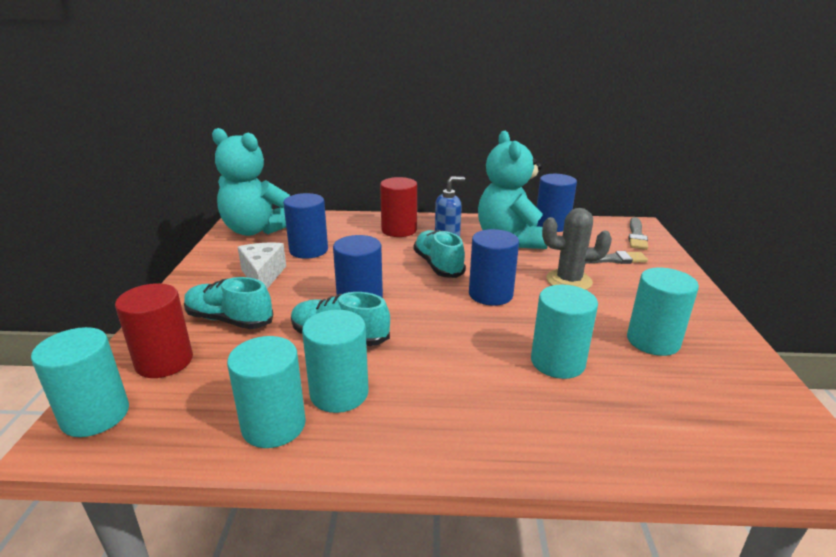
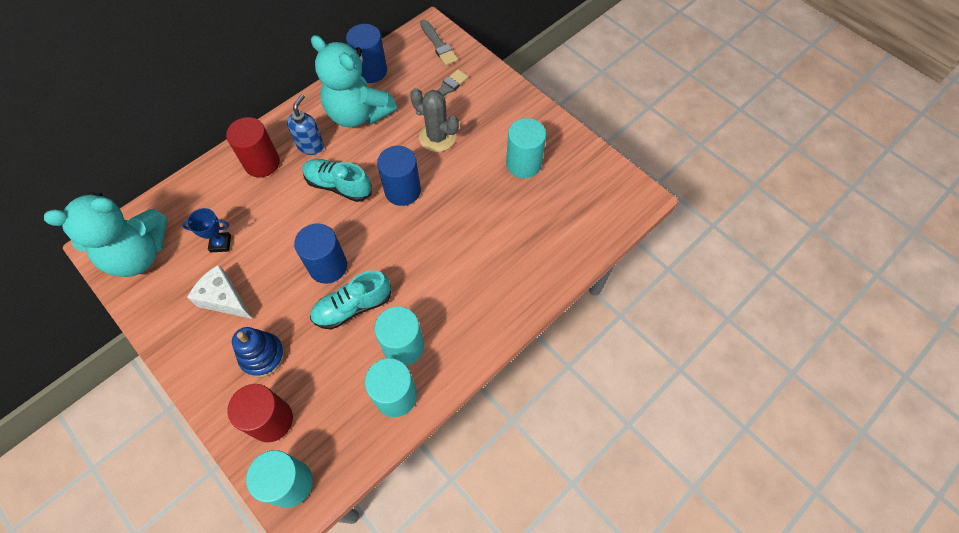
camera: 45 degrees left, 35 degrees up
turquoise shoe [184,277,273,329] -> blue stacking toy [232,327,285,378]
blue cylinder [283,193,328,259] -> blue trophy [182,208,231,252]
turquoise cylinder [531,285,598,379] -> none
grey cactus [542,208,612,290] -> grey cactus turned 75 degrees clockwise [410,88,459,152]

